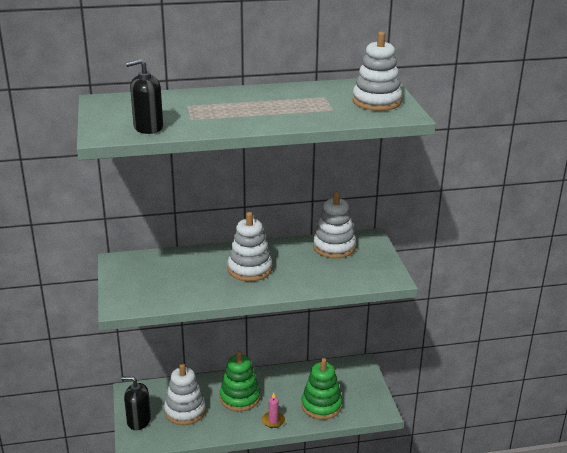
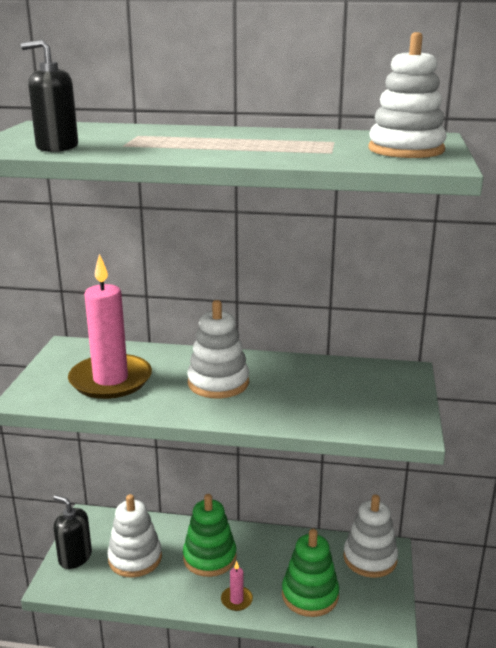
camera: 20 degrees right, 5 degrees down
white stacking toy [313,192,356,258] -> white stacking toy moved to [343,494,398,578]
none -> pink candle [68,254,152,399]

